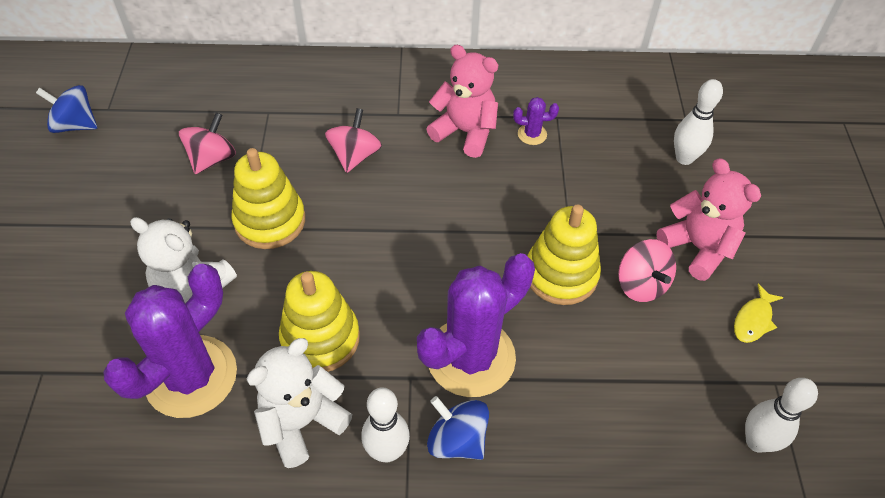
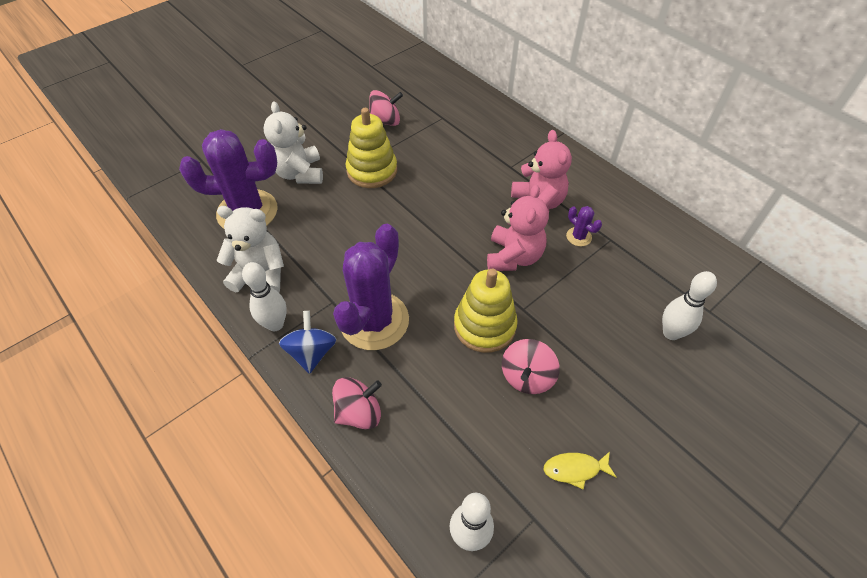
camera: 50 degrees right, 0 degrees up
blue spinning top [36,85,97,133] -> none
yellow stacking toy [279,271,360,372] -> none
pink spinning top [325,108,382,173] -> pink spinning top moved to [332,377,382,429]
purple cactus [417,253,535,397] -> purple cactus turned 75 degrees counterclockwise [333,224,409,350]
pink teddy bear [657,158,761,281] -> pink teddy bear moved to [487,185,549,271]

